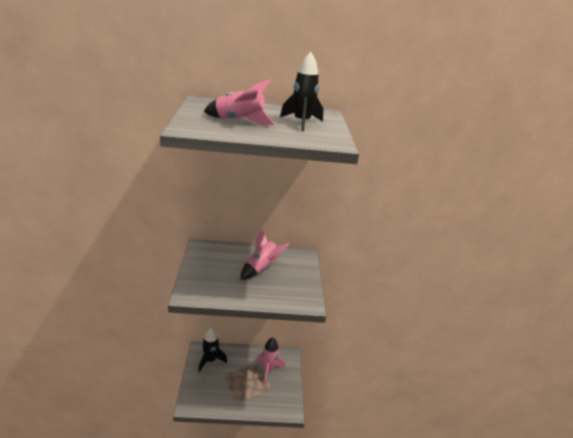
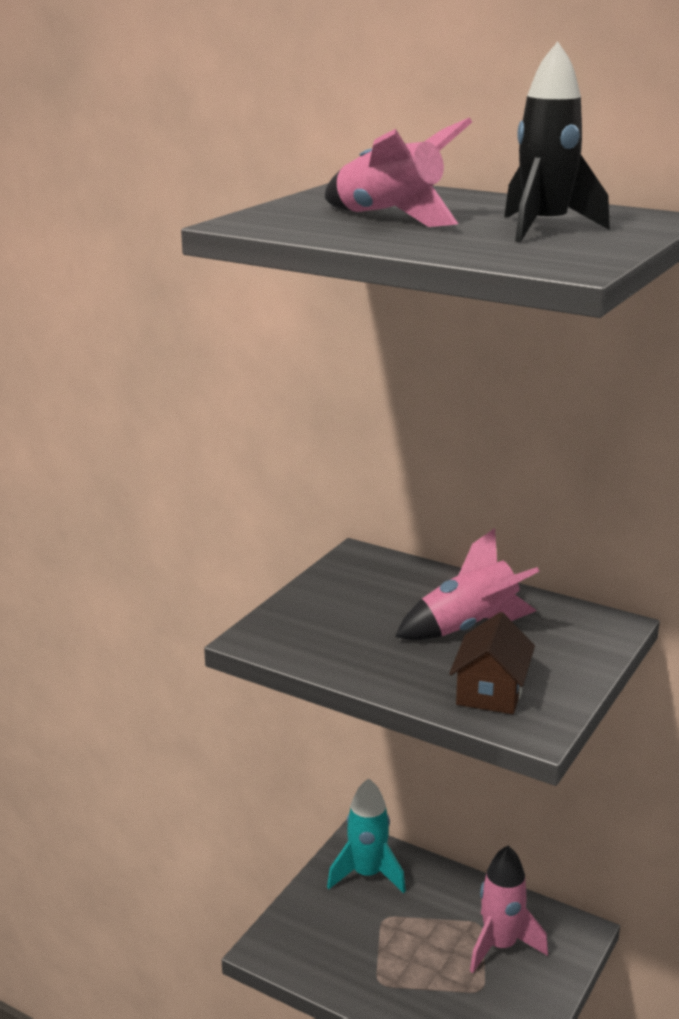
camera: 35 degrees right, 5 degrees down
black rocket [198,328,227,372] -> turquoise rocket [327,778,406,893]
none -> brown house [449,612,535,714]

